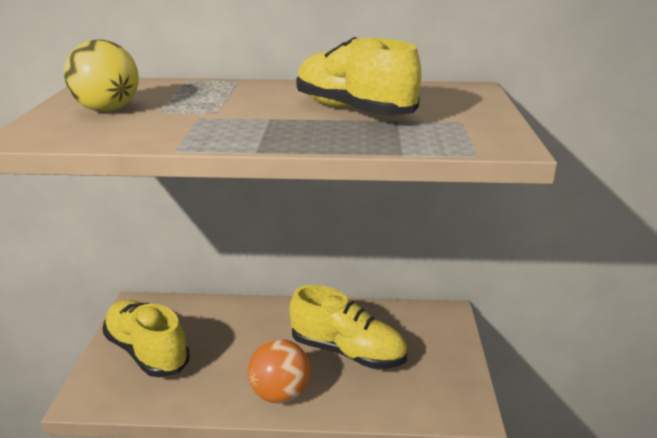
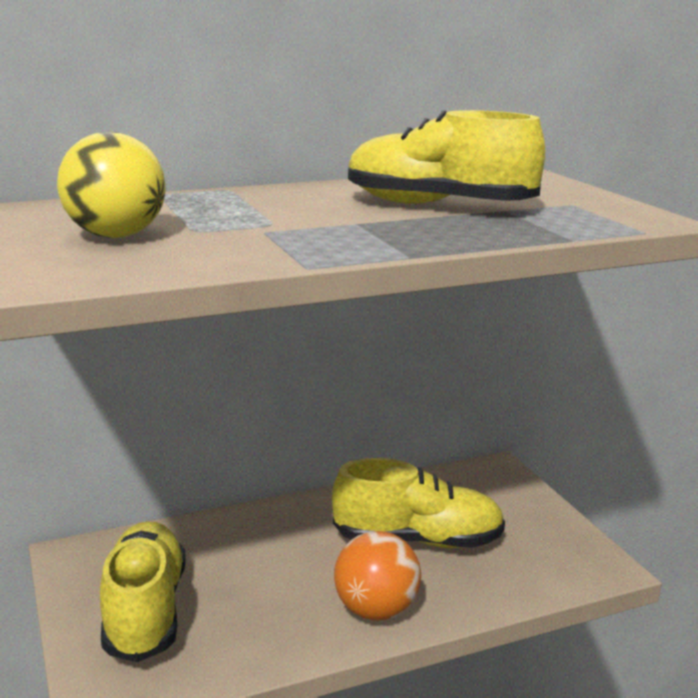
camera: 25 degrees left, 5 degrees down
yellow shoe [102,300,190,377] -> yellow shoe turned 60 degrees clockwise [100,521,186,662]

